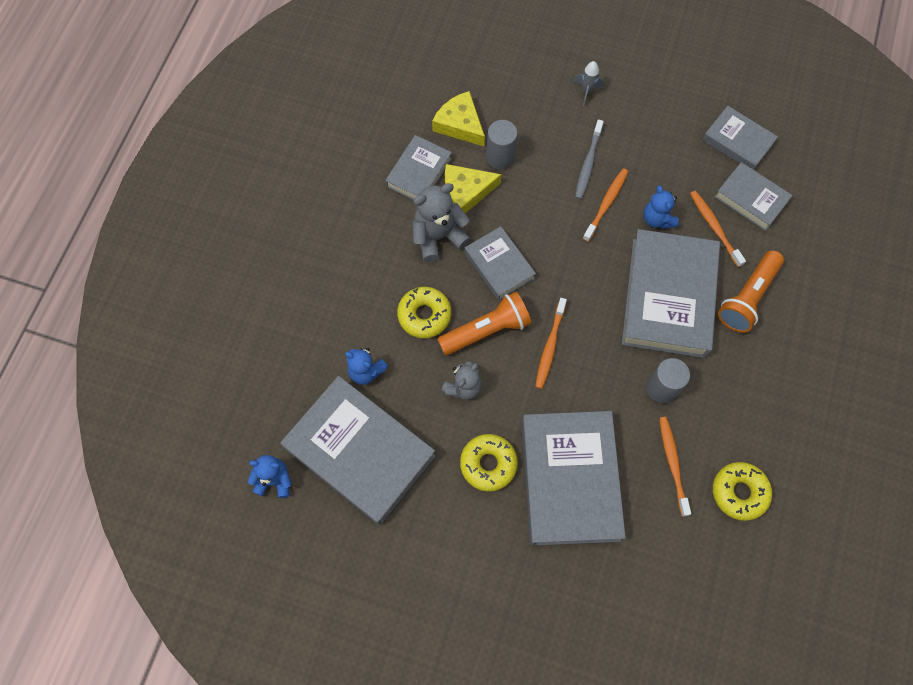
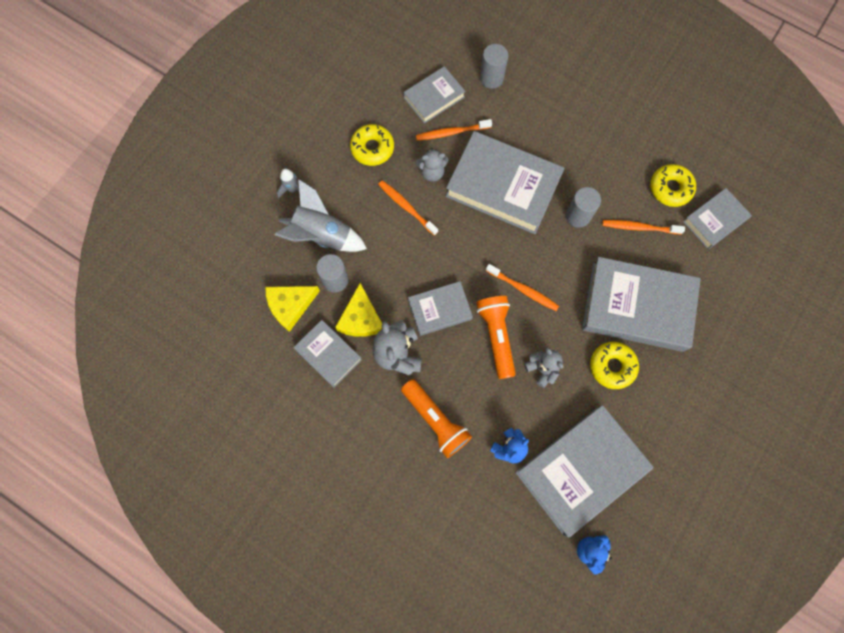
camera: 75 degrees left, 5 degrees up
yellow donut [397,287,451,338] -> yellow donut moved to [350,124,394,166]
grey toothbrush [575,120,604,200] -> none
blue teddy bear [644,186,679,229] -> grey teddy bear [415,148,448,182]
grey book [702,106,778,170] -> grey book moved to [683,188,752,249]
orange flashlight [718,250,784,333] -> orange flashlight moved to [401,379,472,458]
none -> grey rocket [275,179,367,252]
none -> grey cylinder [480,44,508,89]

